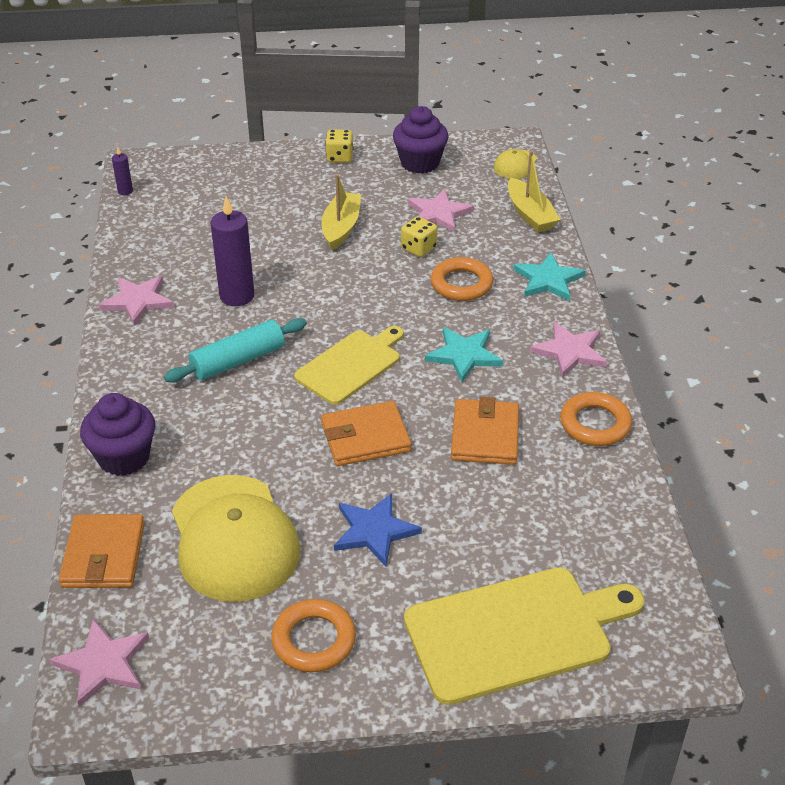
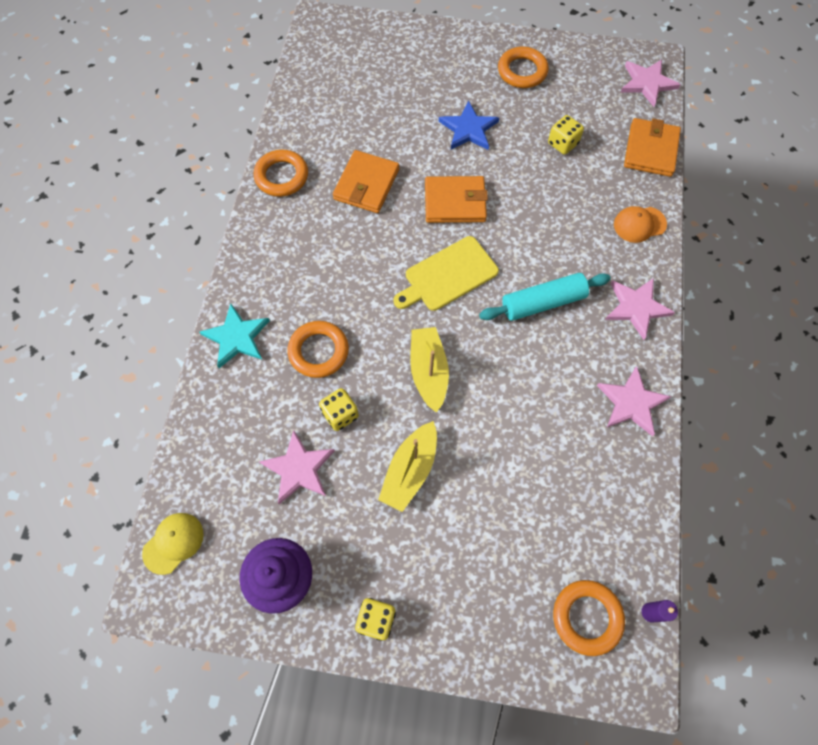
camera: 165 degrees left, 25 degrees up
purple cupcake [80,393,155,476] -> orange cap [614,206,667,243]
yellow cap [172,475,301,602] -> yellow dice [548,115,584,155]
purple candle [211,196,254,306] -> none
yellow cutting board [404,567,645,705] -> none
turquoise star [425,327,503,382] -> none
yellow boat [508,151,560,232] -> yellow boat moved to [410,327,449,413]
pink star [530,322,607,378] -> pink star moved to [605,278,675,340]
none -> orange ring [553,580,625,656]

